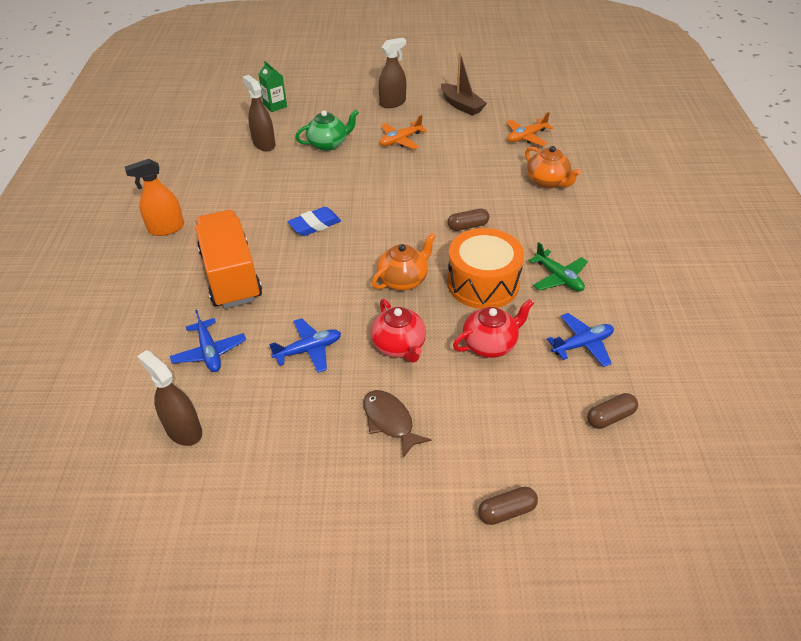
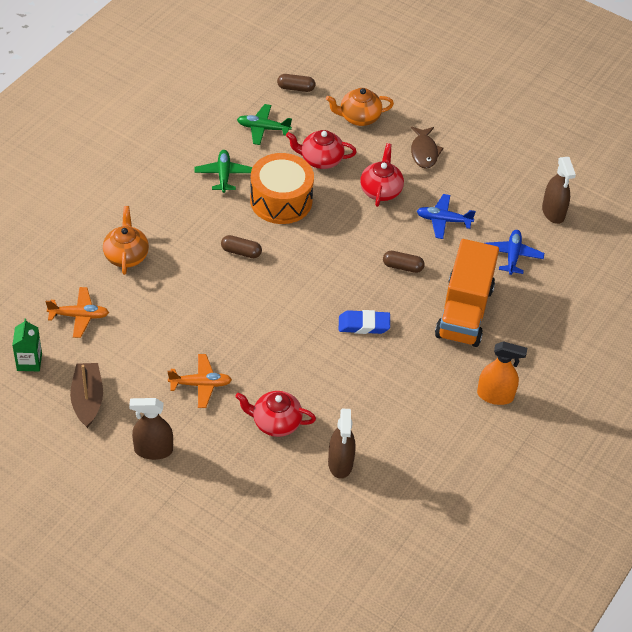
camera: 150 degrees left, 5 degrees up
green carton [258,61,287,112] -> green carton moved to [12,319,42,371]
green teapot [295,110,359,151] -> red teapot [235,391,316,437]
orange teapot [372,232,436,290] -> orange teapot moved to [326,88,394,126]
brown capsule [478,487,538,525] -> brown capsule moved to [383,251,425,273]
blue plane [547,313,614,367] -> green plane [237,104,292,145]

